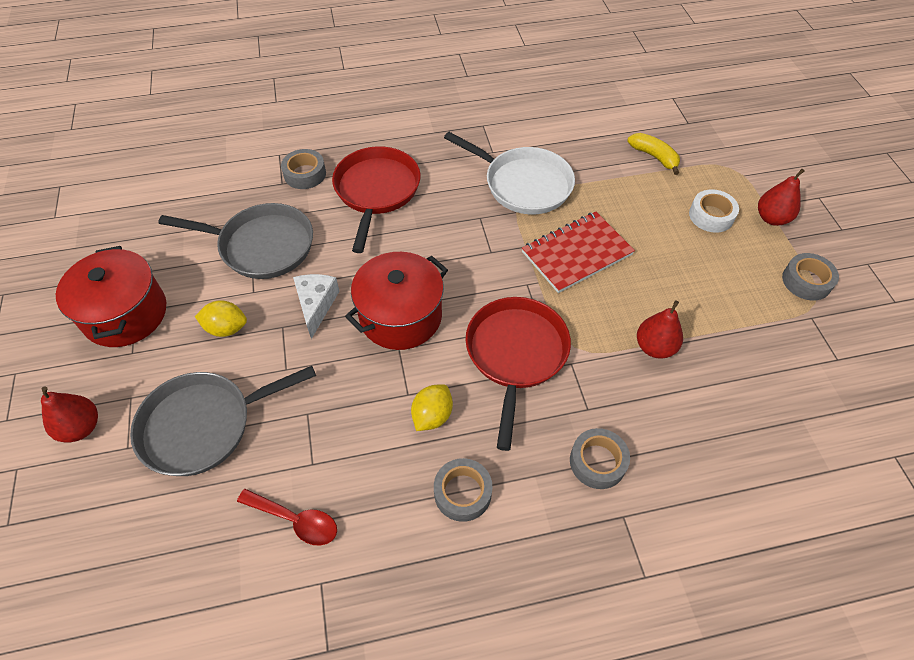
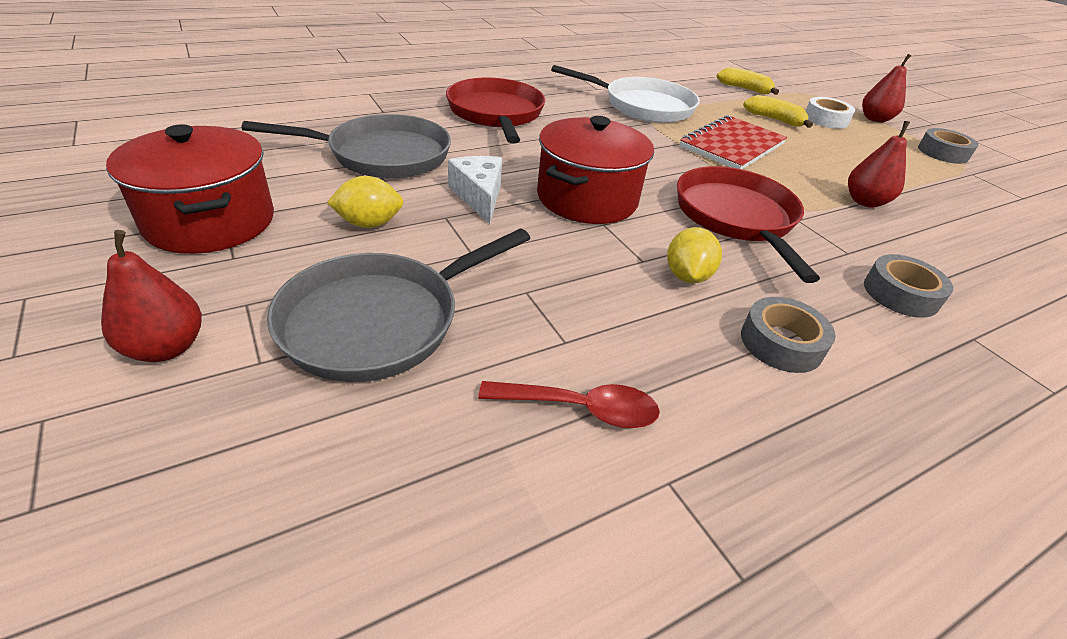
camera: 20 degrees left, 15 degrees down
grey tape [281,149,326,189] -> none
none -> yellow banana [743,95,813,128]

